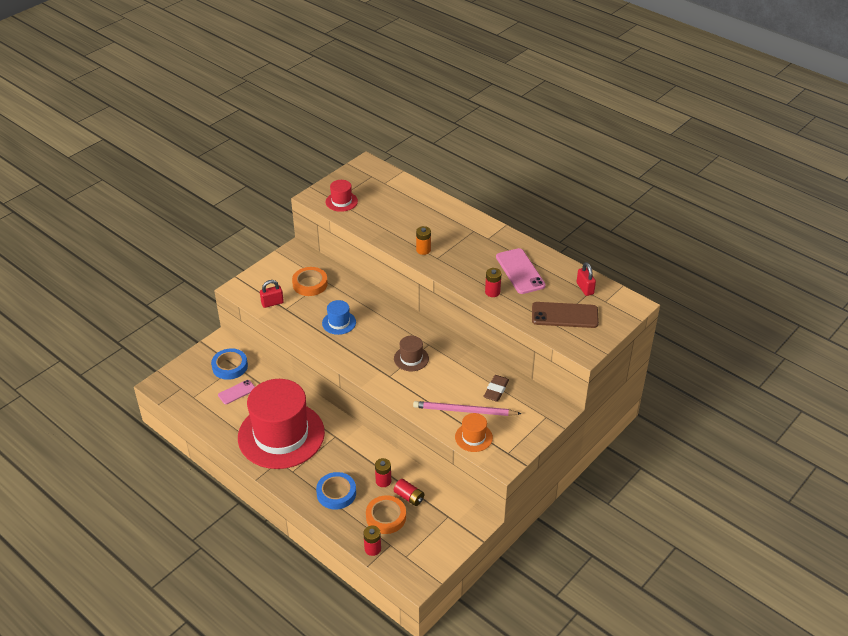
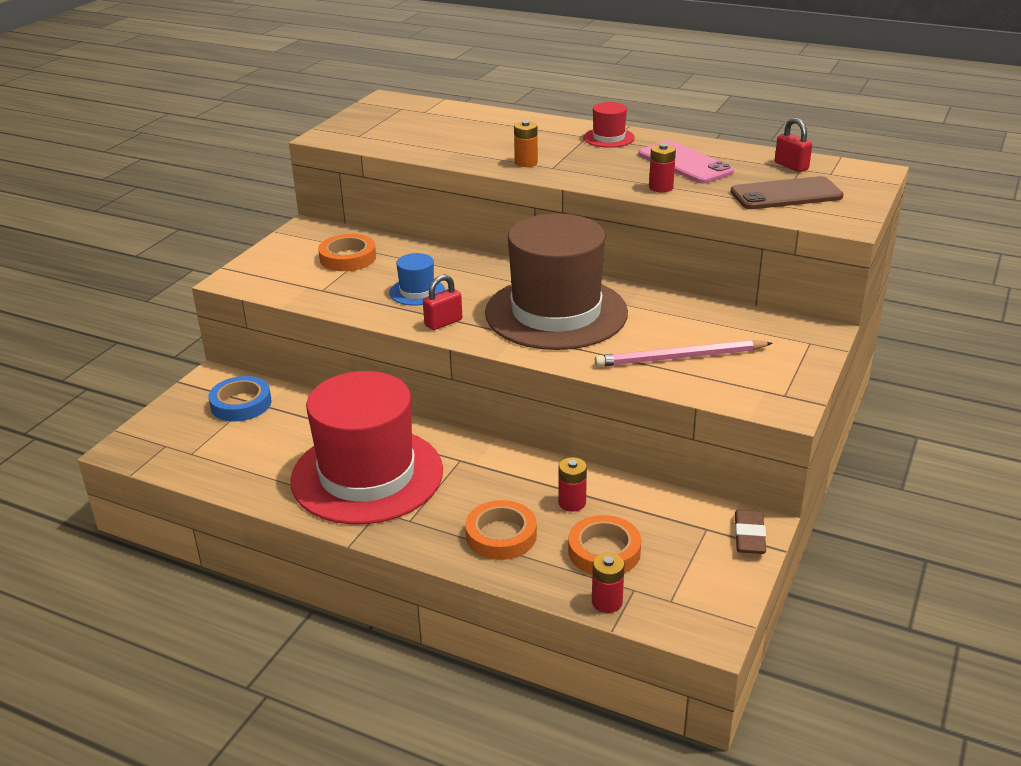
camera: 15 degrees left, 10 degrees down
pink phone [218,380,255,404] -> none
red padlock [260,280,284,308] -> red padlock moved to [423,274,462,330]
blue tape [316,472,356,510] -> orange tape [465,500,537,560]
red hat [326,180,358,212] -> red hat moved to [583,102,635,148]
brown hat [394,336,429,371] -> brown hat [485,213,628,350], size x2.46
red battery [394,479,424,506] -> none
orange hat [455,413,493,452] -> none
brown eraser [483,375,509,402] -> brown eraser moved to [734,510,766,554]

